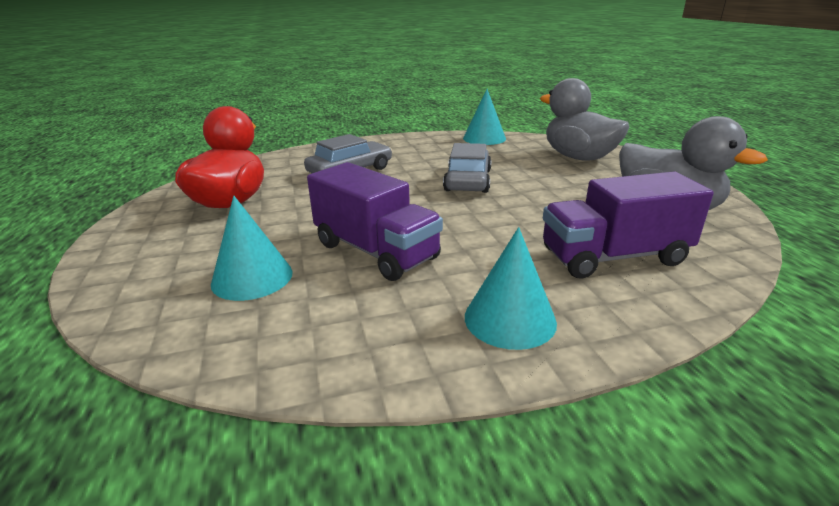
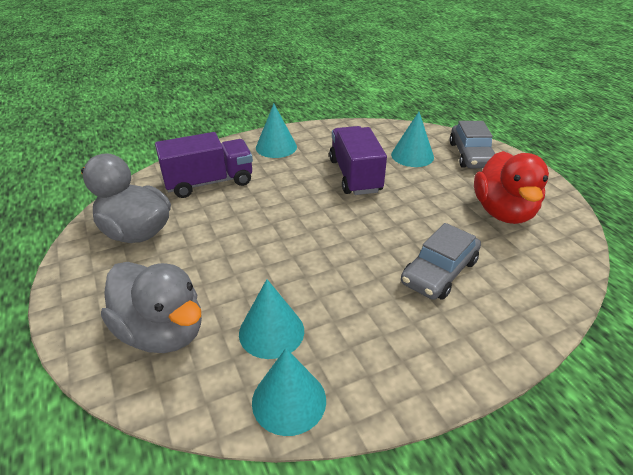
camera: 170 degrees right, 10 degrees up
purple truck [307,162,443,281] -> purple truck turned 45 degrees clockwise [329,126,387,195]
grey car [443,143,492,193] -> grey car moved to [449,121,496,168]
none -> turquoise cone [239,279,304,359]

